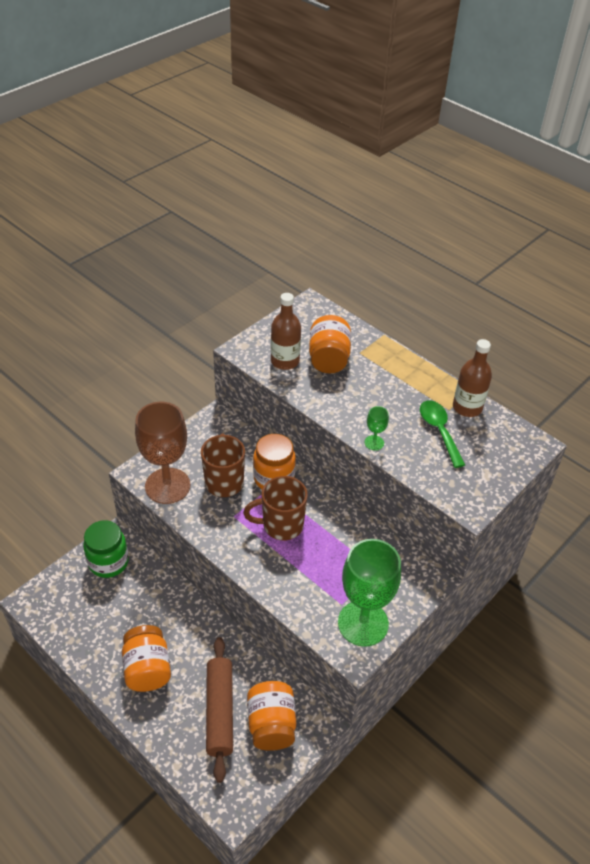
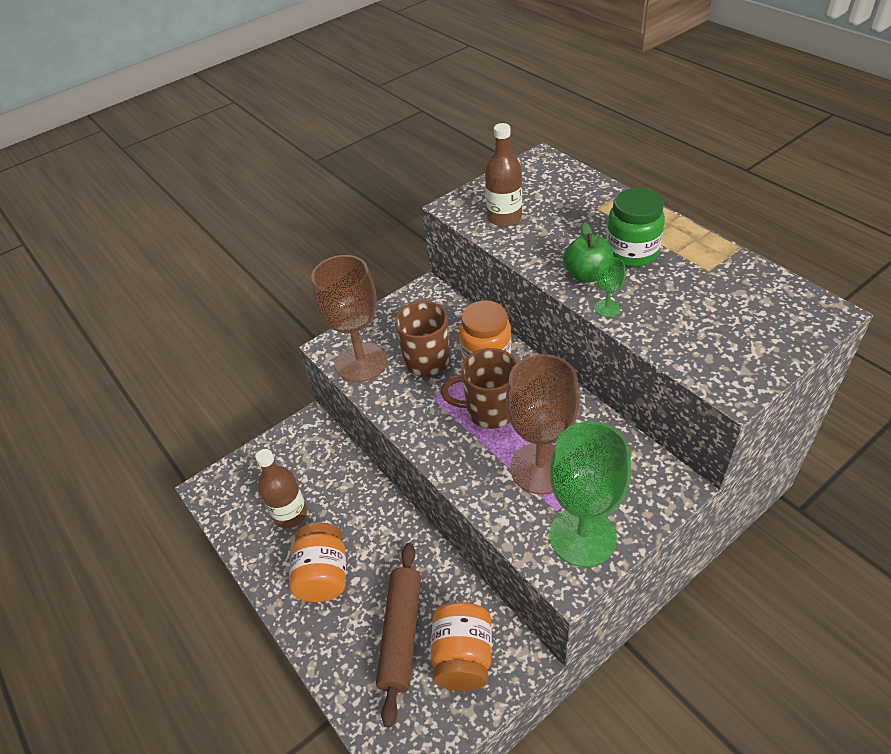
camera: 15 degrees right, 0 degrees up
green jar [83,520,129,578] -> green jar moved to [606,188,665,267]
orange jar [309,315,351,373] -> none
green spoon [420,400,465,468] -> none
brown bottle [453,339,492,417] -> brown bottle moved to [256,449,307,528]
none -> brown goblet [506,354,580,495]
none -> green apple [563,223,613,283]

